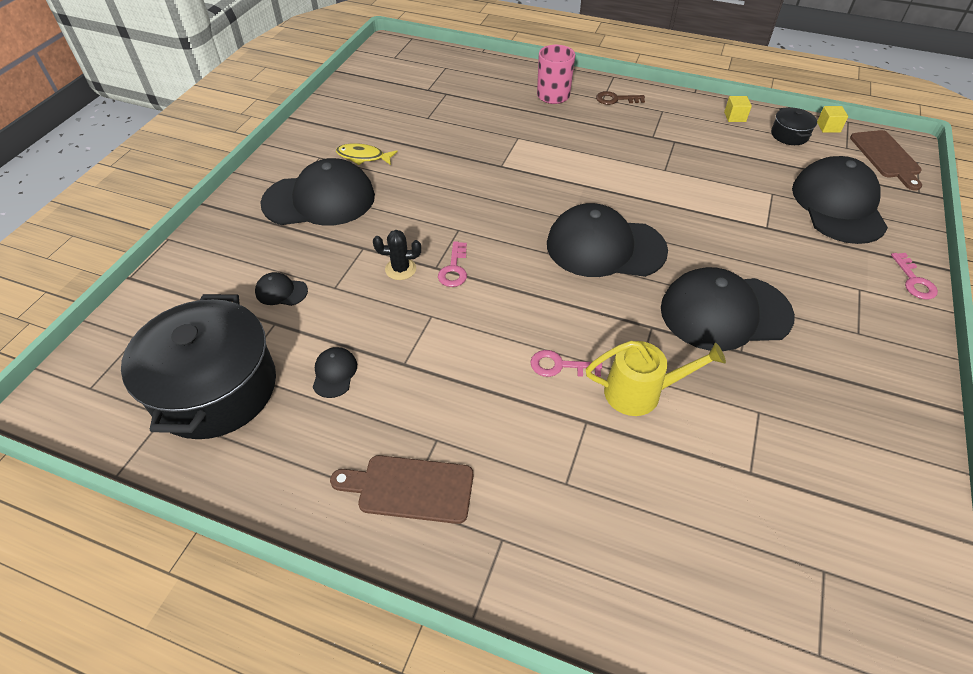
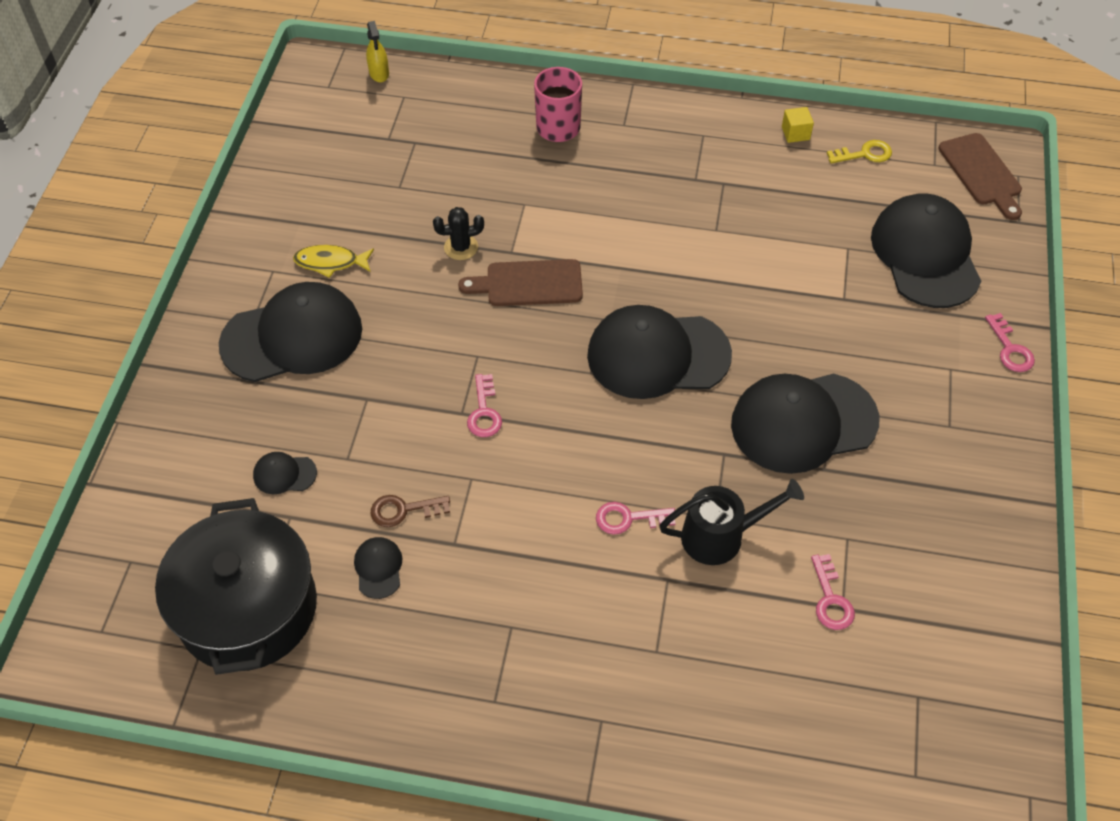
camera: 10 degrees left, 5 degrees up
brown cutting board [330,455,473,524] -> brown cutting board moved to [458,259,583,306]
black cactus [373,230,421,280] -> black cactus moved to [433,207,484,260]
yellow watering can [586,341,726,416] -> black watering can [659,479,804,565]
brown key [596,91,645,105] -> brown key moved to [371,495,450,527]
black pot [771,107,817,145] -> yellow key [827,140,892,164]
yellow cube [817,106,848,133] -> none
none -> yellow spray bottle [366,21,389,82]
none -> pink key [811,554,855,630]

